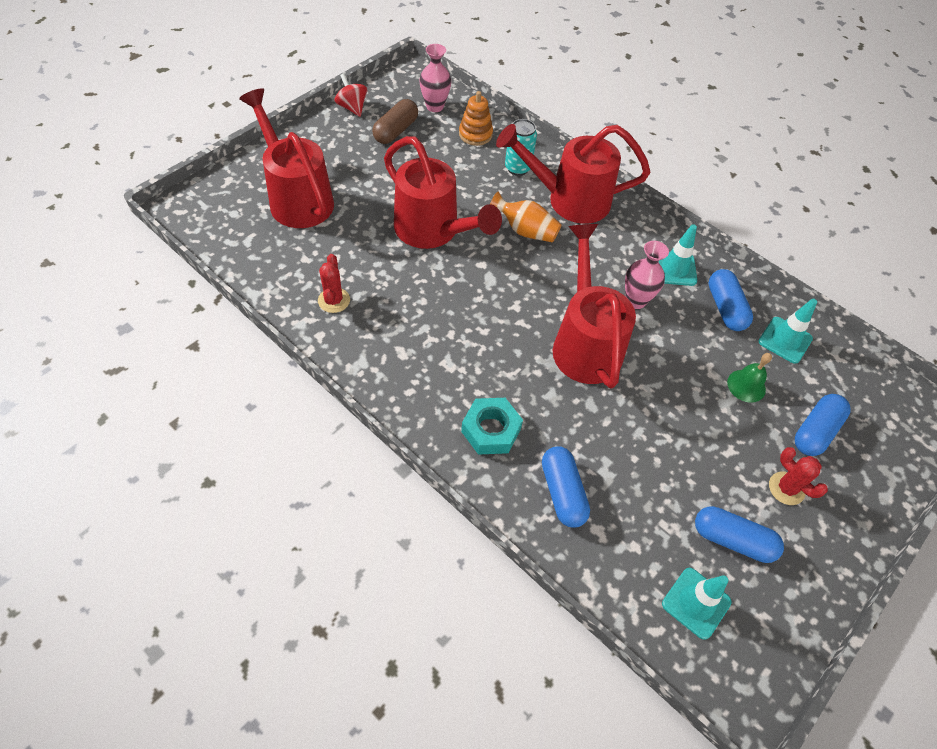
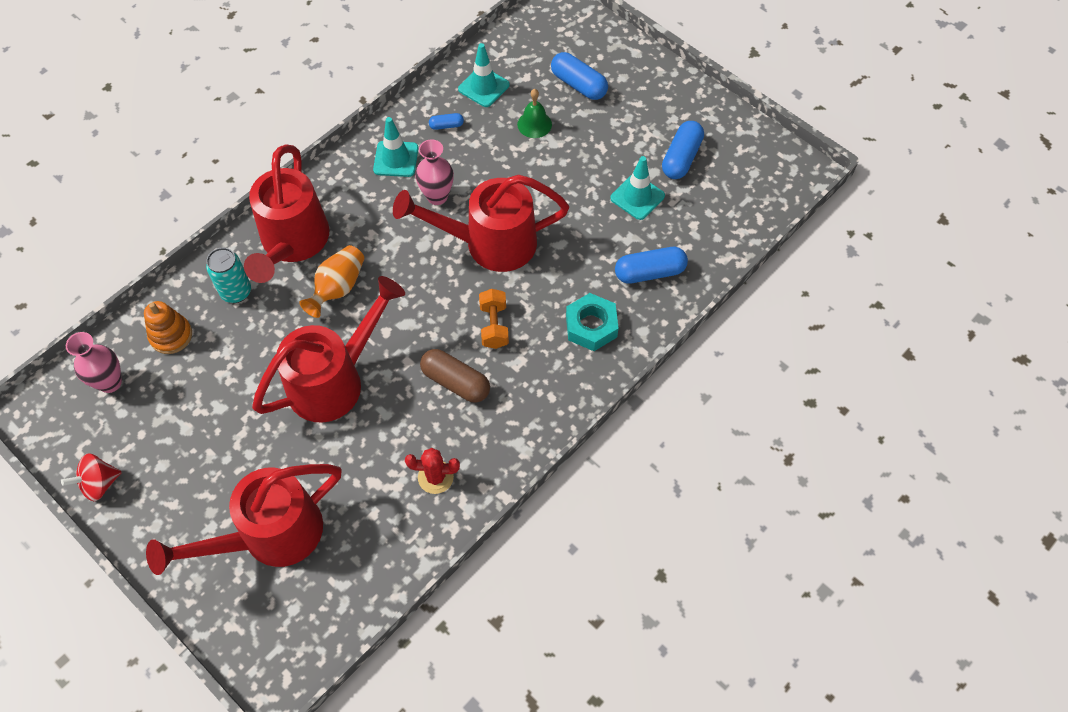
camera: 85 degrees left, 5 degrees up
brown capsule [372,99,418,144] -> brown capsule moved to [420,349,490,403]
turquoise traffic cone [662,568,731,640] -> turquoise traffic cone moved to [610,156,665,220]
blue capsule [708,269,753,331] -> blue capsule [429,113,464,130], size x0.52
red cactus [769,447,828,505] -> none
none -> orange dumbbell [479,289,509,349]

